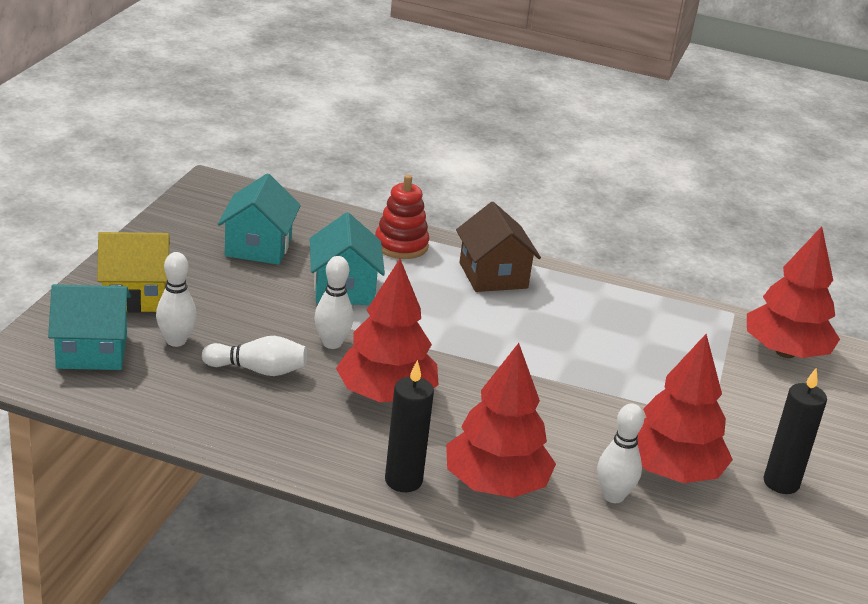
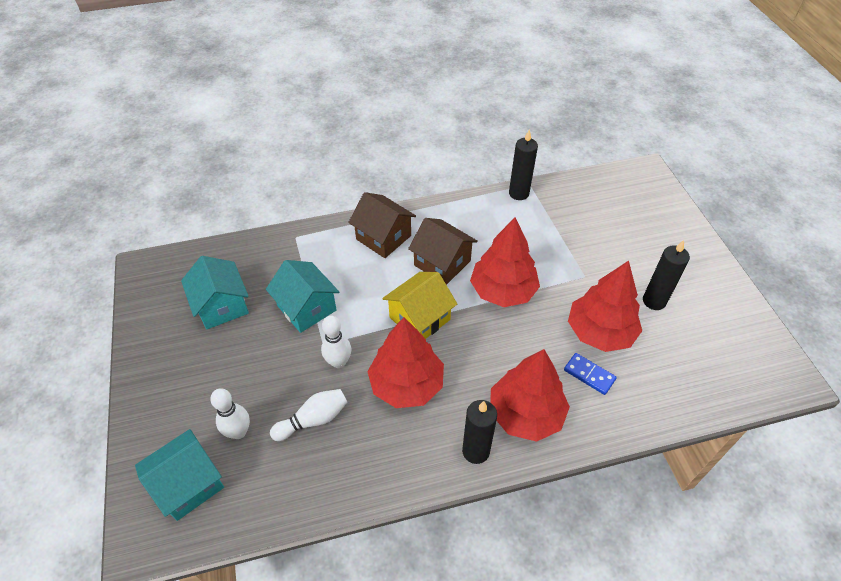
camera: 30 degrees left, 20 degrees up
yellow house [97,232,170,313] -> yellow house moved to [382,272,457,339]
red stacking toy [375,175,429,259] -> none
white bowling pin [597,403,644,503] -> blue domino [564,353,617,395]
red tree [747,226,840,358] -> red tree moved to [470,217,540,307]
none -> brown house [408,218,478,285]
none -> black candle [509,129,538,200]

